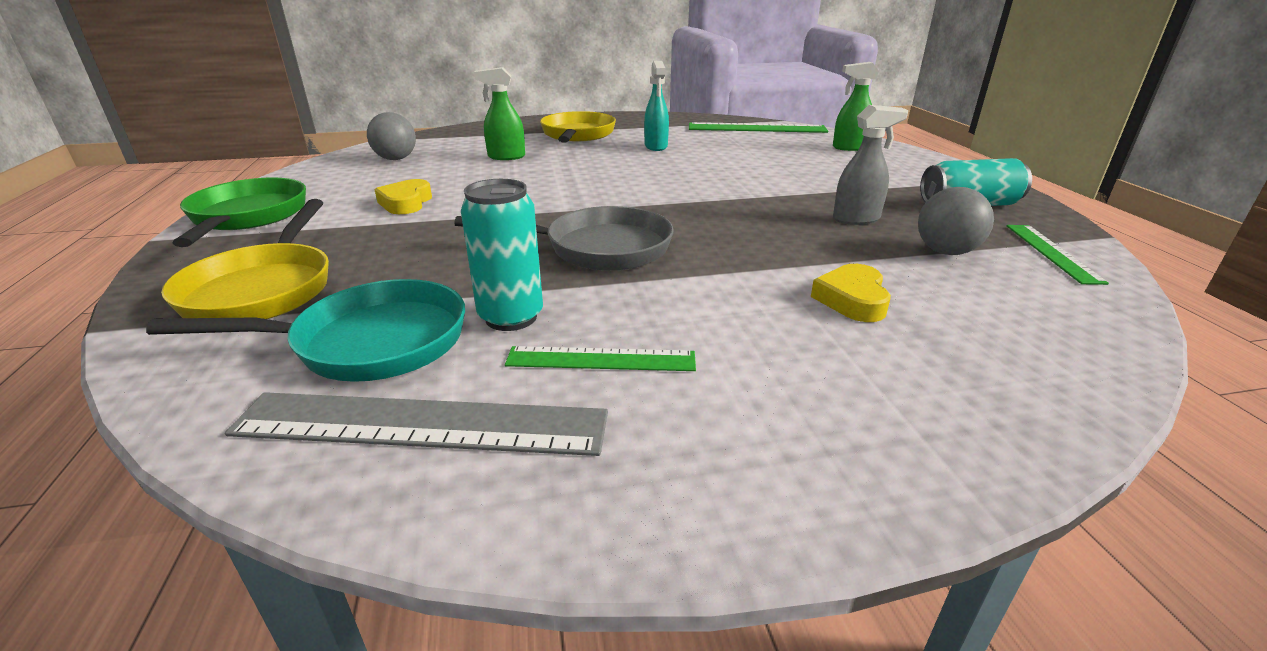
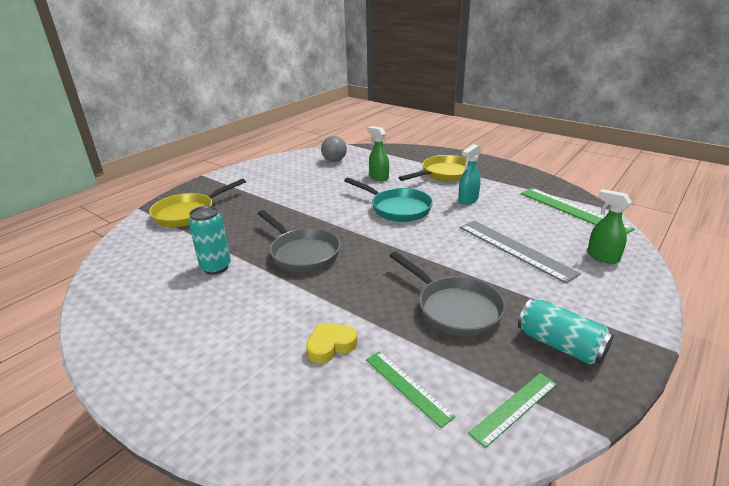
camera: 50 degrees right, 0 degrees up
turquoise pan [146,279,465,382] -> turquoise pan moved to [344,177,433,222]
green pan [173,177,306,247] -> none
grey ruler [225,392,608,456] -> grey ruler moved to [460,220,581,283]
yellow heart [374,179,432,214] -> none
green ruler [505,346,696,371] -> green ruler moved to [366,351,456,428]
grey spray bottle [833,105,908,225] -> grey pan [389,252,506,337]
grey ball [918,187,994,255] -> none

